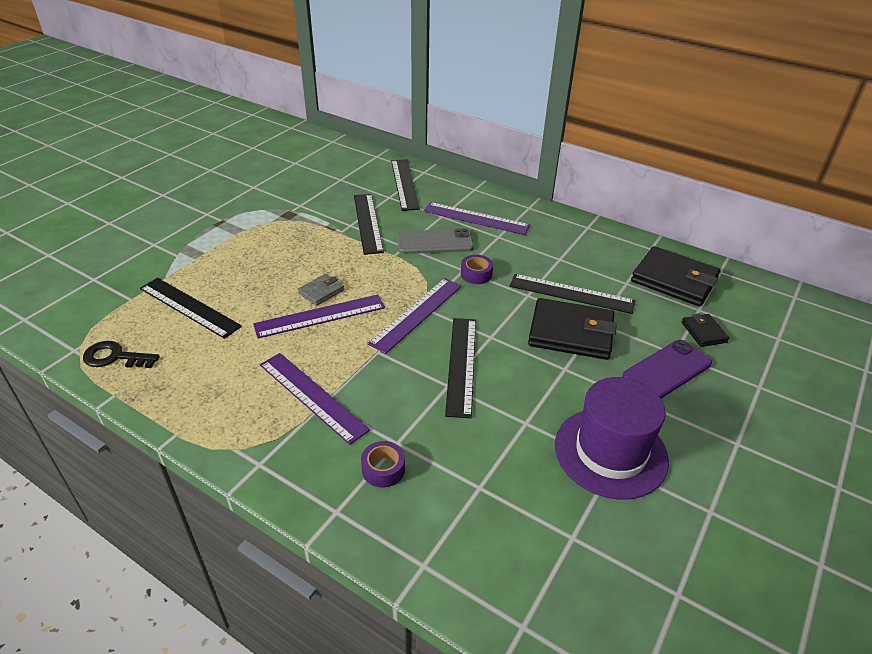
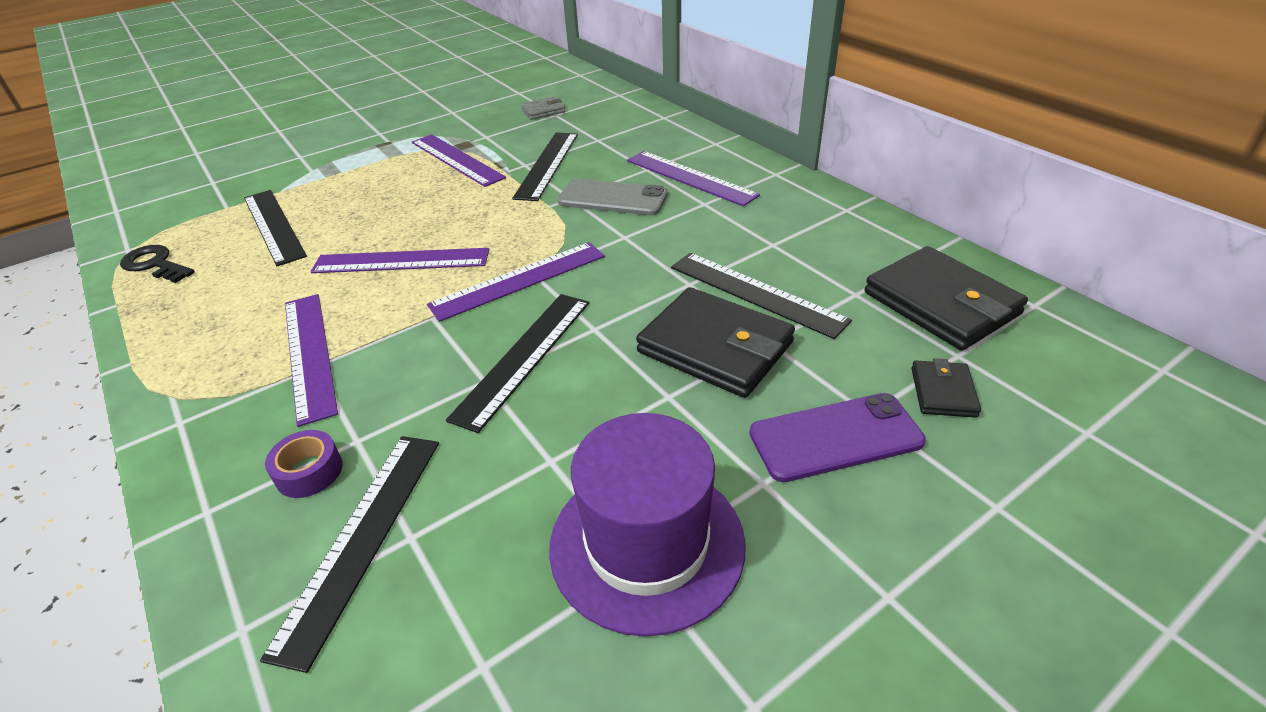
camera: 25 degrees right, 0 degrees up
grey wallet [298,274,344,306] -> grey wallet moved to [521,97,565,120]
black ruler [391,159,420,211] -> black ruler moved to [260,436,439,673]
purple tape [461,255,493,284] -> none
none -> purple ruler [412,134,506,187]

